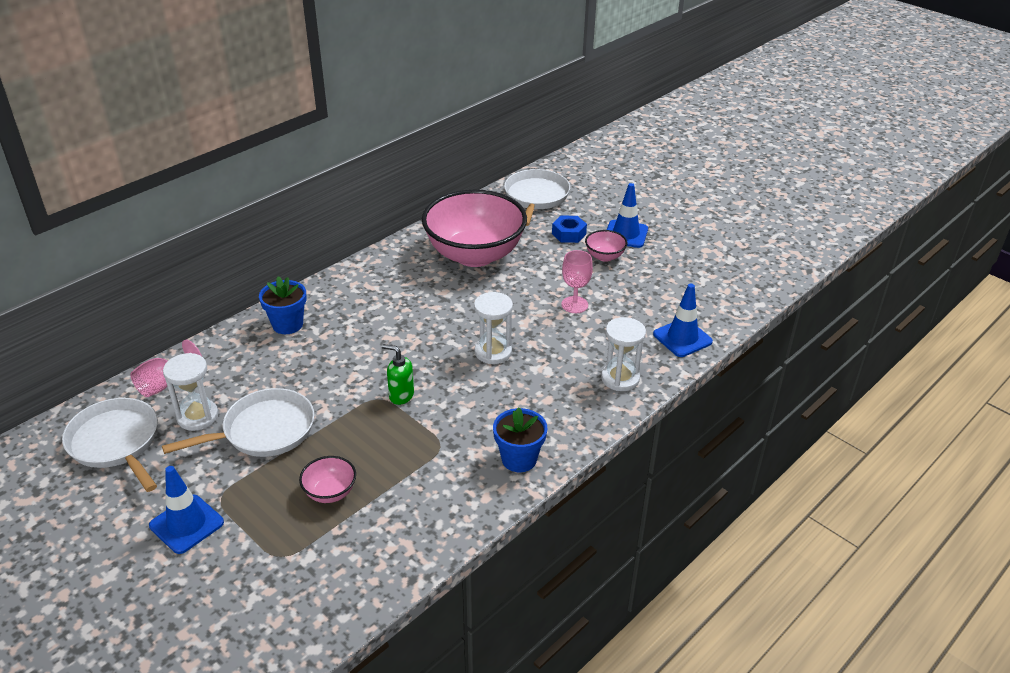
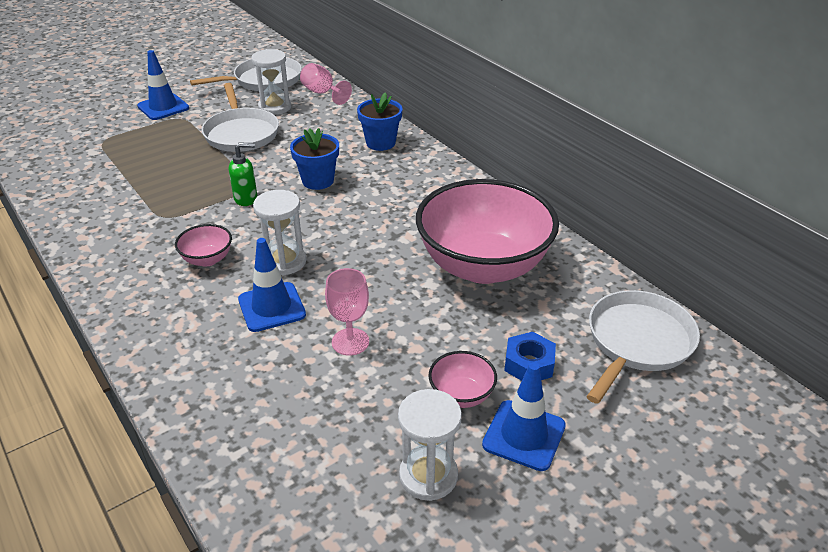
camera: 100 degrees right, 0 degrees up
pink bowl [299,456,356,503] -> pink bowl moved to [175,224,232,267]
green soap dispenser [382,344,414,405] -> green soap dispenser turned 45 degrees clockwise [229,143,257,206]
blue flower pot [493,407,547,472] -> blue flower pot moved to [290,128,339,190]
white pan [504,169,570,226] -> white pan turned 75 degrees counterclockwise [586,290,700,404]
white hourglass [601,317,646,391] -> white hourglass moved to [398,389,462,501]
blue traffic cone [653,283,713,357] -> blue traffic cone moved to [238,238,306,332]

